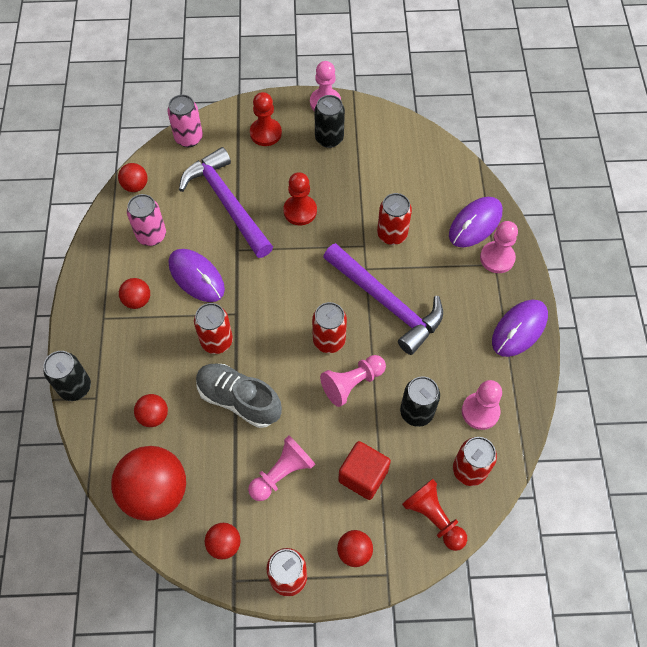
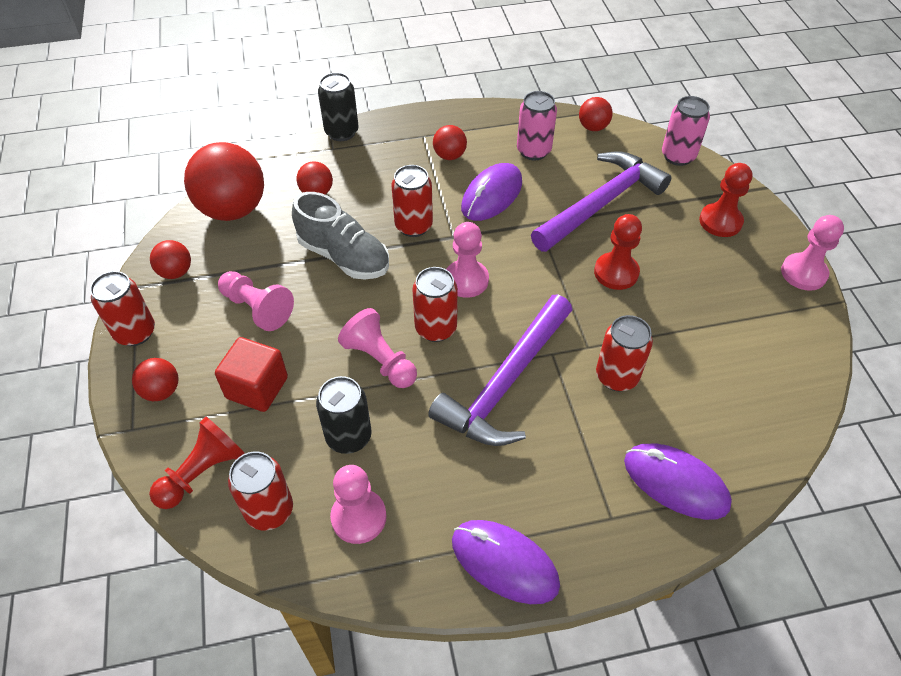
camera: 80 degrees right, 10 degrees down
grey shoe [196,364,282,428] -> grey shoe turned 105 degrees clockwise [292,192,389,280]
black can [314,95,345,148] -> none
pink pawn [480,221,518,273] -> pink pawn moved to [446,222,489,298]

